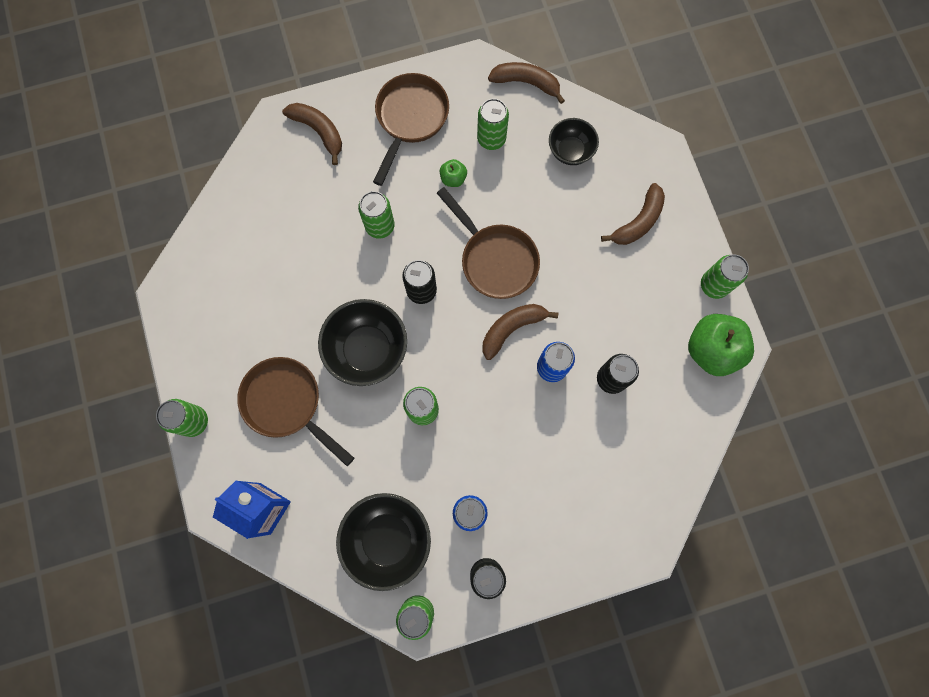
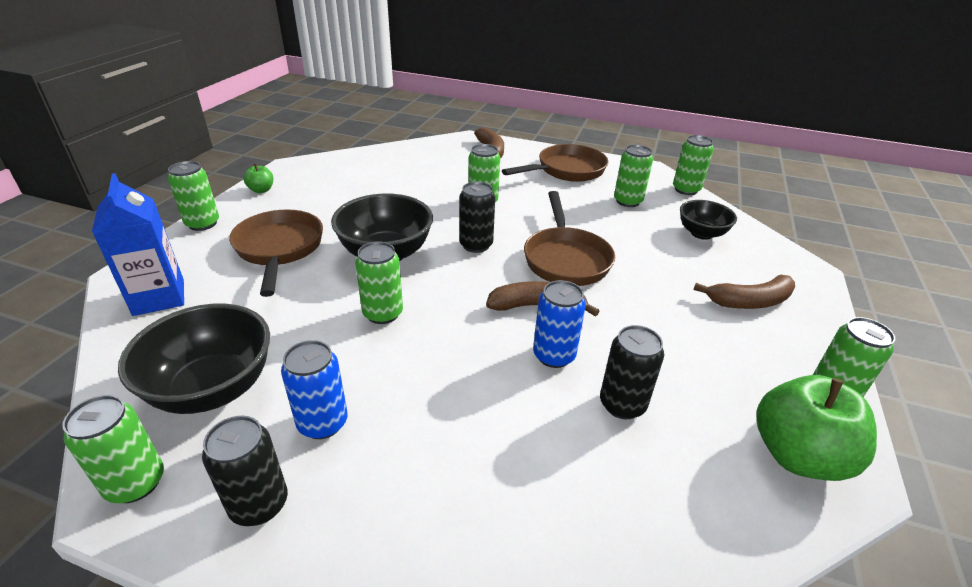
camera: 35 degrees right, 40 degrees down
green apple [440,159,467,187] -> green apple moved to [243,164,273,193]
brown banana [488,62,565,104] -> green can [673,135,714,195]

